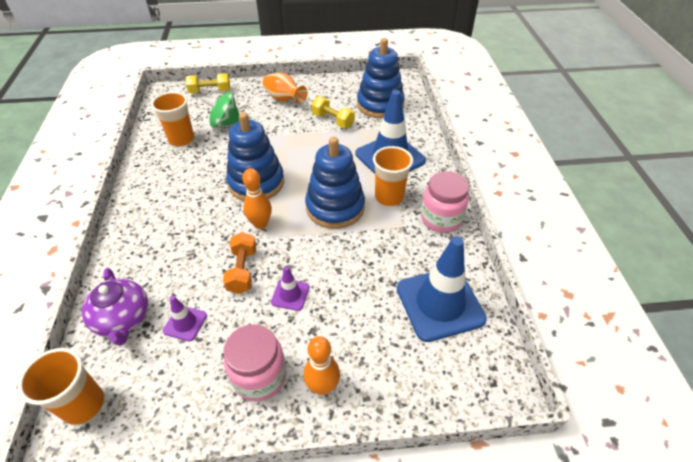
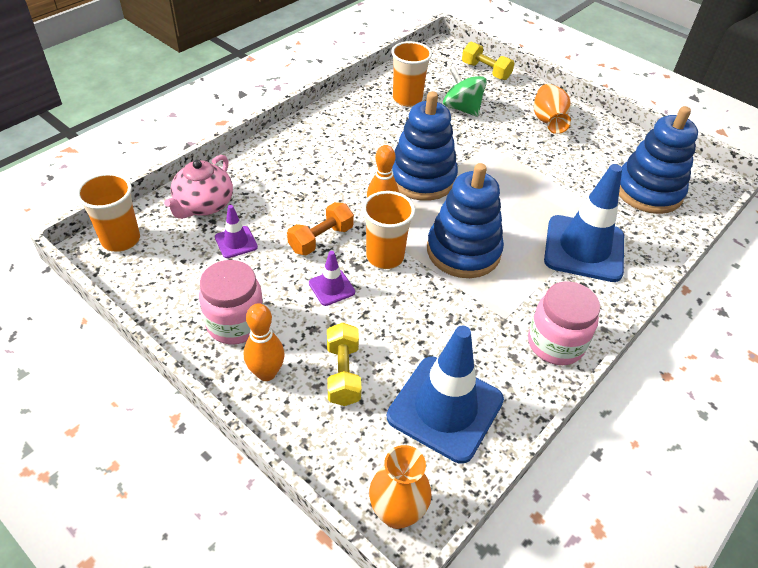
camera: 45 degrees right, 0 degrees up
purple teapot [82,268,148,346] -> pink teapot [164,155,233,219]
yellow dumbbell [311,96,355,128] -> yellow dumbbell moved to [327,322,362,406]
orange cup [373,146,413,206] -> orange cup moved to [362,191,415,269]
none -> orange vase [369,445,432,529]

